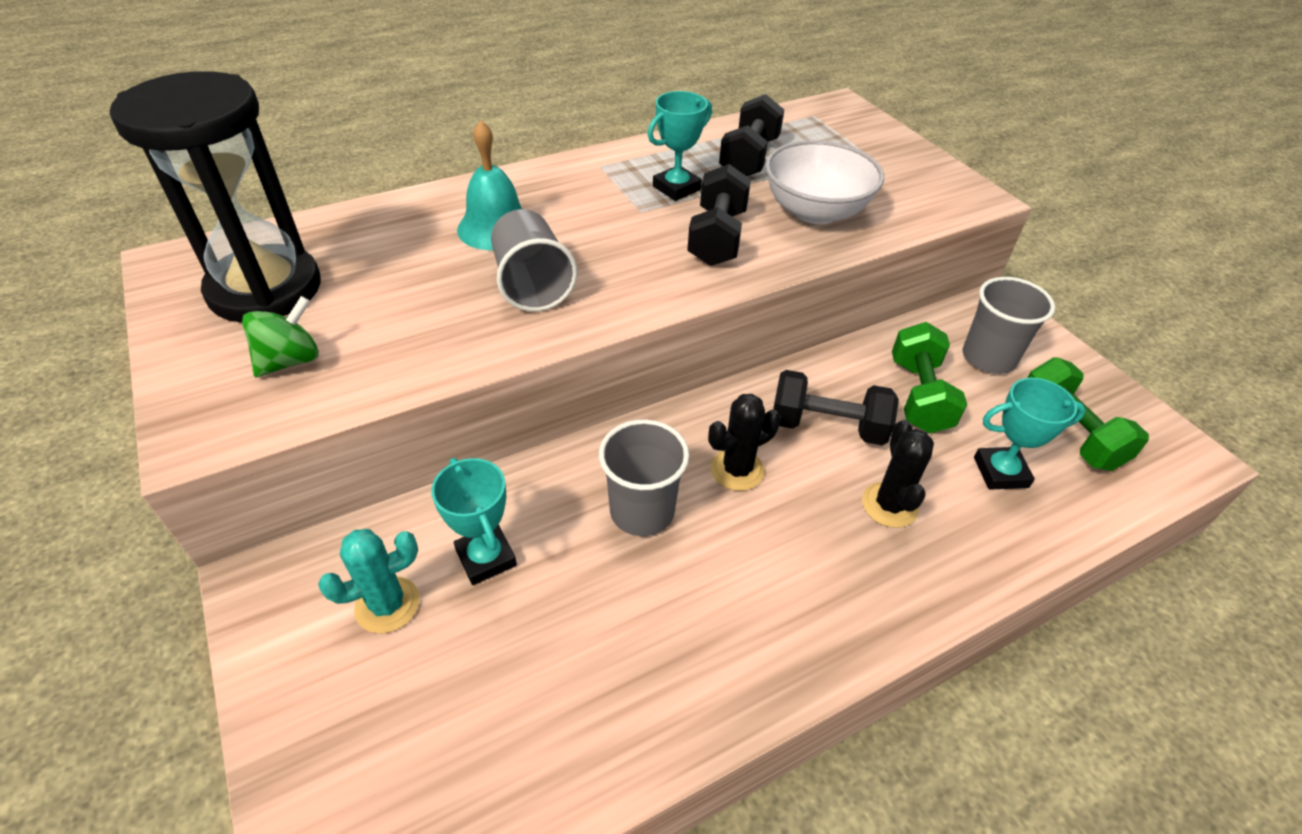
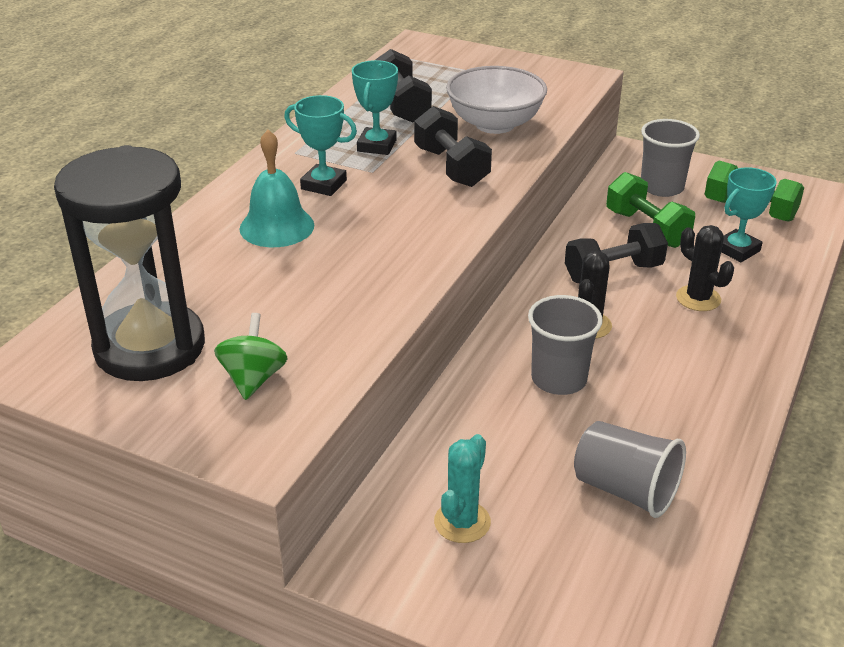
camera: 35 degrees left, 10 degrees down
turquoise trophy [431,458,517,585] -> turquoise trophy moved to [284,95,357,196]
grey cup [491,209,578,312] -> grey cup moved to [574,421,686,518]

